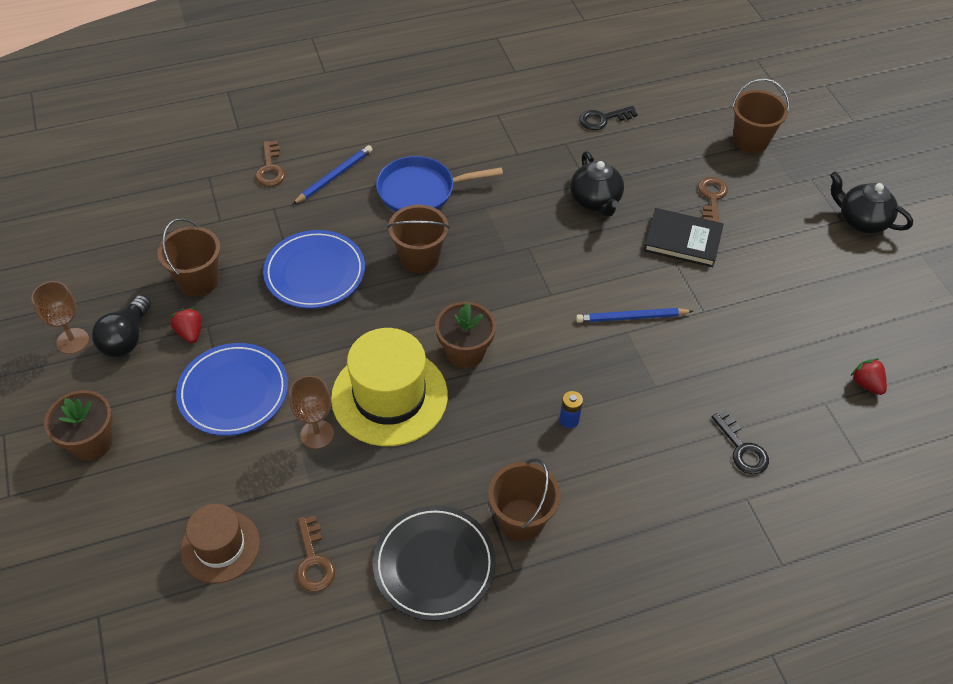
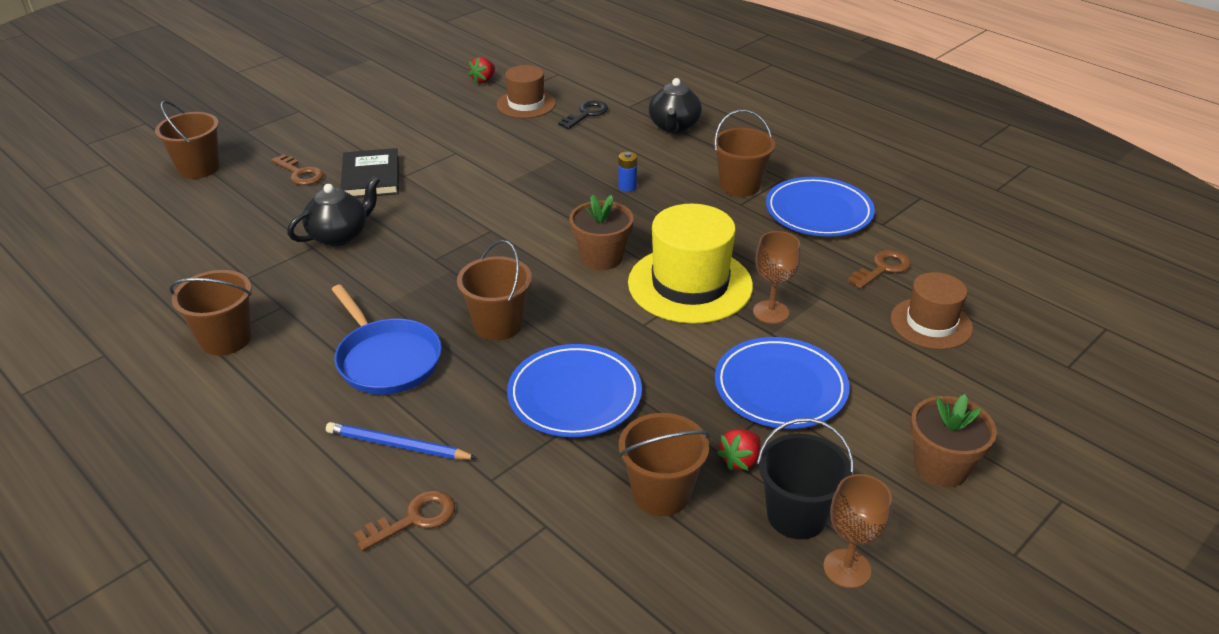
camera: 115 degrees left, 15 degrees down
black light bulb [92,295,151,357] -> black bucket [757,418,854,539]
black plate [373,506,496,621] -> blue plate [766,177,875,236]
blue pencil [576,308,693,323] -> none
black key [579,106,638,130] -> none
brown key [698,177,728,222] -> brown key turned 120 degrees counterclockwise [271,154,324,185]
black teapot [830,172,913,233] -> black teapot moved to [649,78,702,133]
none -> brown bucket [169,270,252,356]
none -> brown hat [497,65,556,118]

